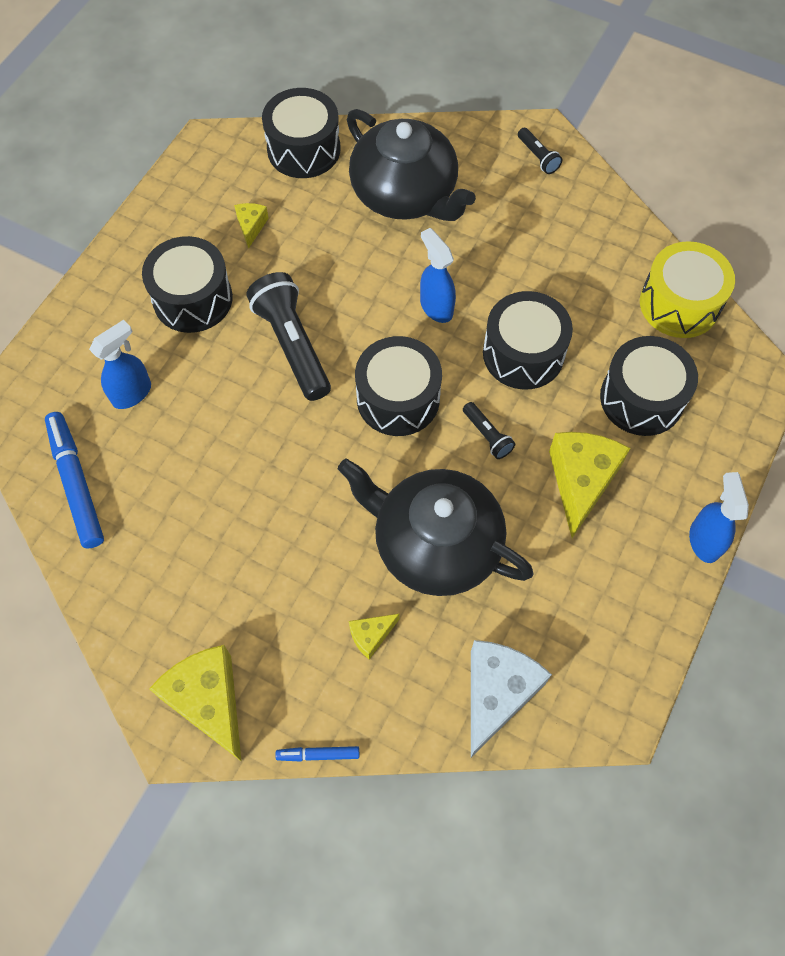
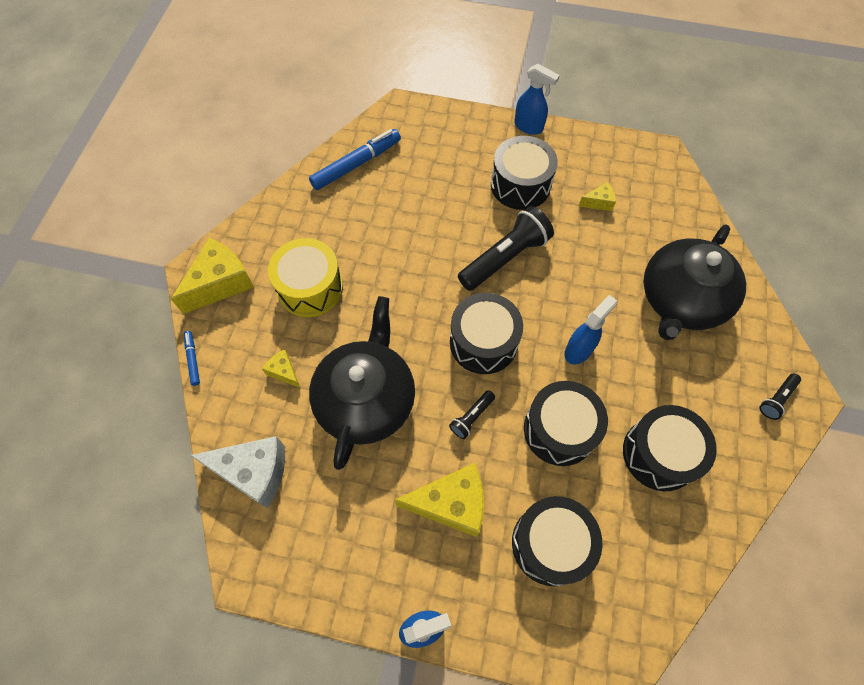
camera: 75 degrees right, 0 degrees up
blue spray bottle [89,320,151,409] -> blue spray bottle moved to [515,64,560,135]
black drum [262,88,341,178] -> black drum moved to [623,405,717,491]
yellow drum [640,241,735,338] -> yellow drum moved to [268,238,343,317]

